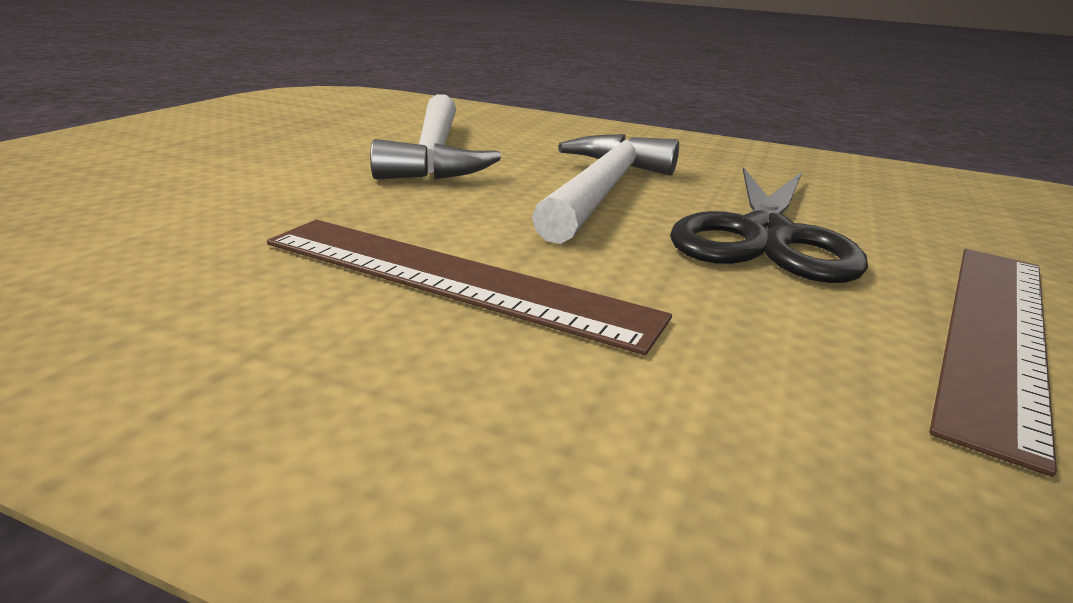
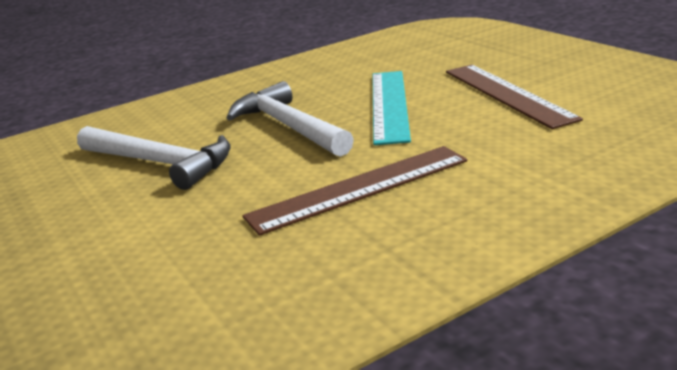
camera: 50 degrees left, 0 degrees up
black scissors [670,167,868,283] -> turquoise ruler [372,71,411,145]

